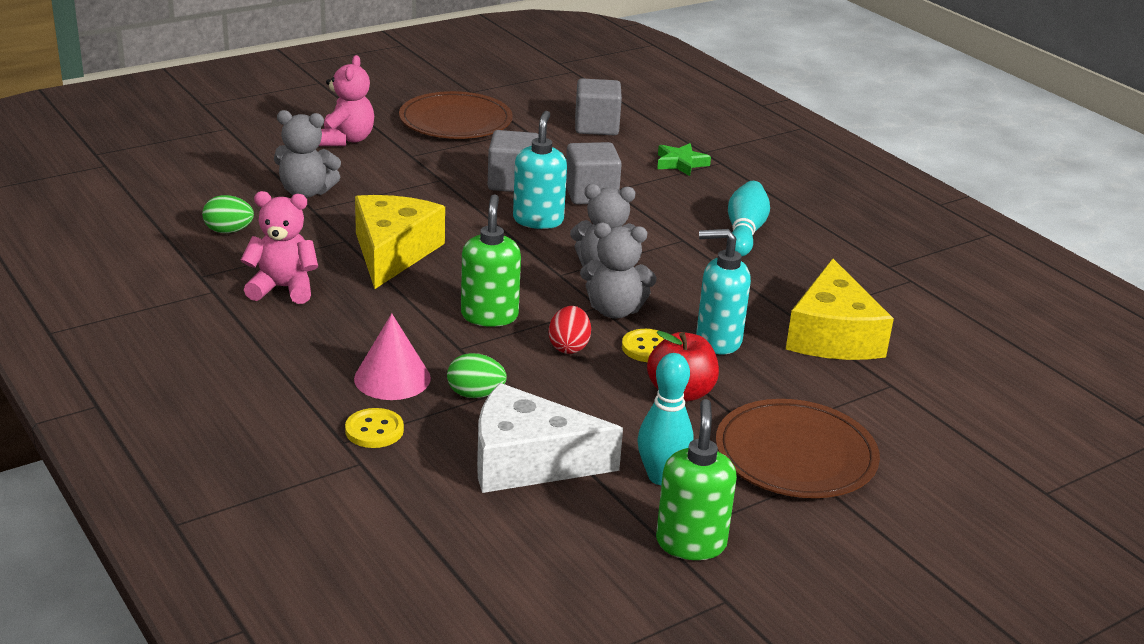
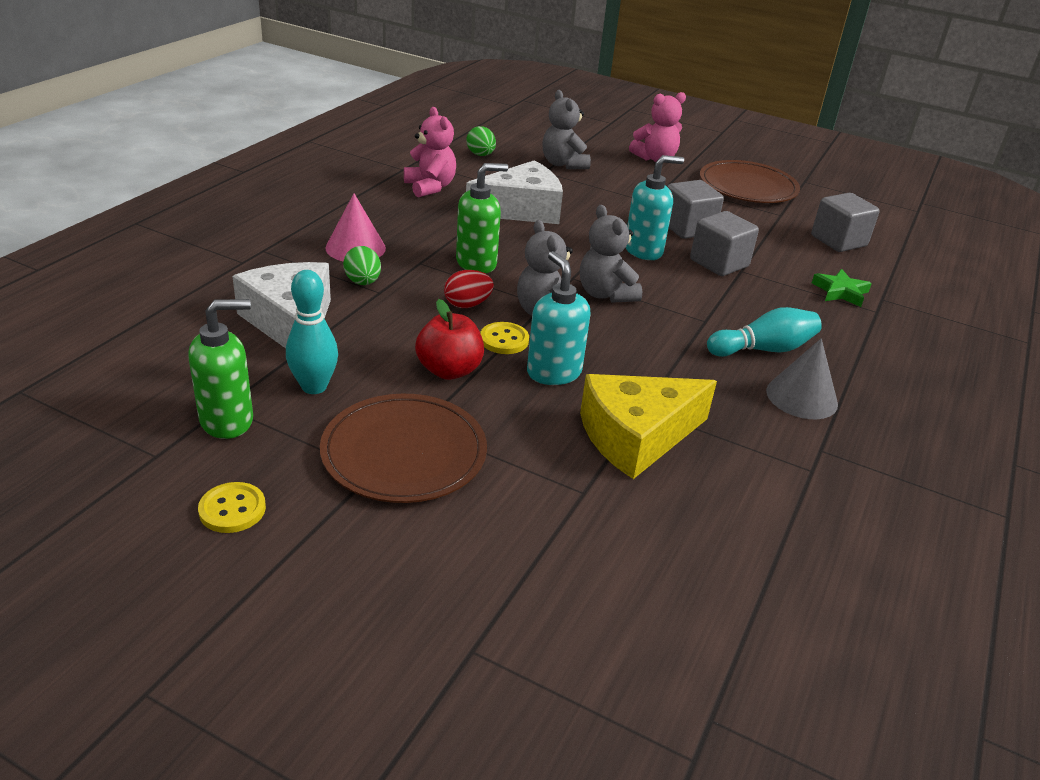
camera: 60 degrees right, 5 degrees up
yellow button [345,408,404,448] -> yellow button moved to [198,482,266,533]
yellow cheese [355,195,445,289] -> white cheese [466,160,563,224]
none -> grey cone [766,338,838,419]

